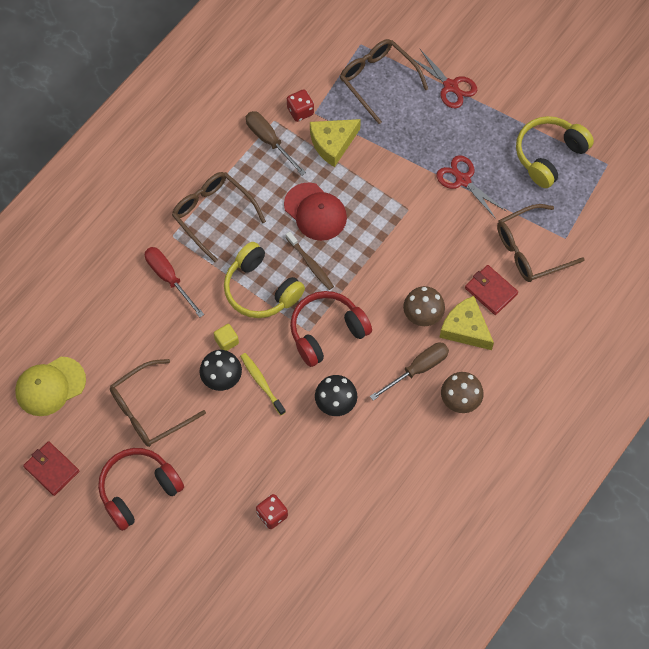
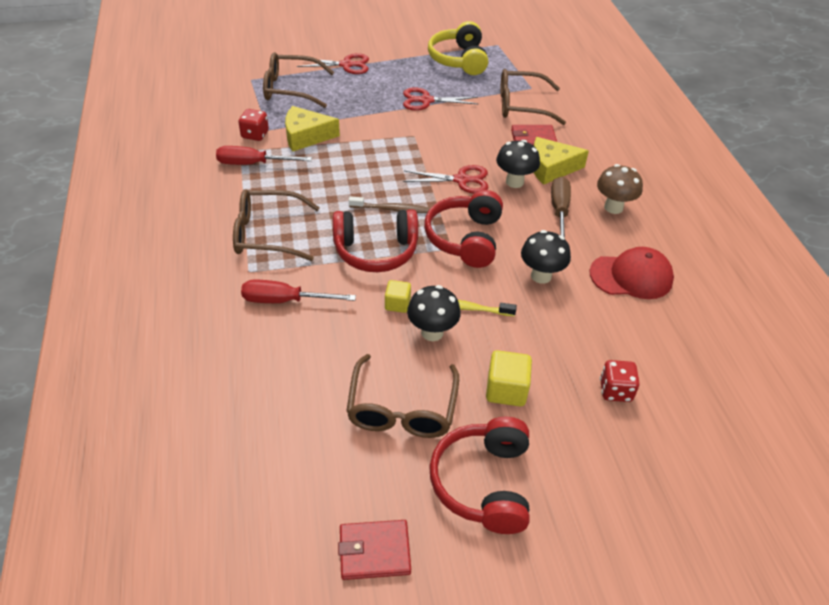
camera: 50 degrees left, 20 degrees down
yellow cap [15,357,86,416] -> none
yellow headphones [224,242,305,318] -> red headphones [333,209,418,272]
brown screwdriver [246,111,306,175] -> red screwdriver [216,146,312,165]
red cap [284,182,347,241] -> red cap moved to [590,247,674,299]
yellow cheese [310,119,361,167] -> yellow cheese turned 75 degrees clockwise [285,106,340,152]
brown mushroom [403,286,445,326] -> black mushroom [496,140,540,188]
brown glasses [497,204,585,282] -> brown glasses turned 75 degrees clockwise [500,69,566,125]
none -> red scissors [403,165,488,194]
none -> yellow cube [486,350,532,407]

